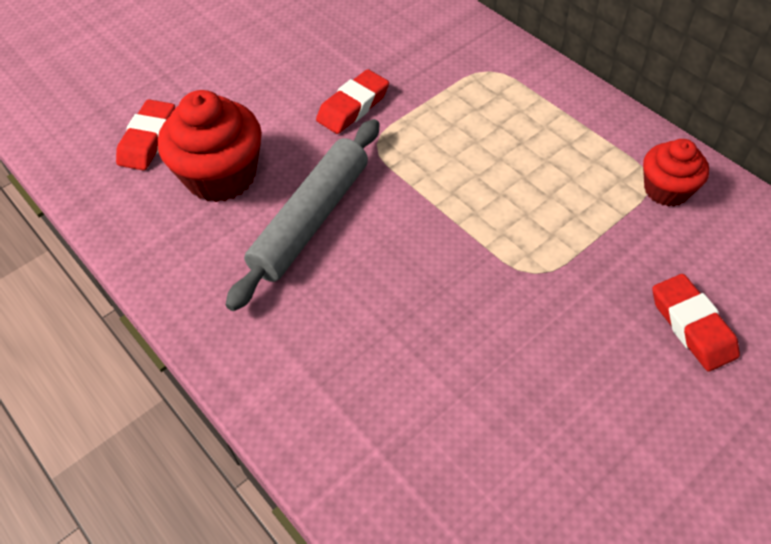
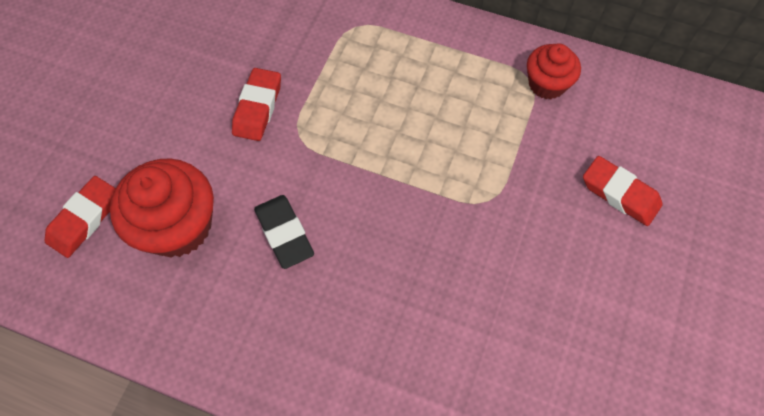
camera: 30 degrees left, 10 degrees up
red eraser [116,99,175,171] -> red eraser turned 45 degrees clockwise [45,176,115,258]
grey rolling pin [226,119,380,311] -> black eraser [254,195,314,269]

